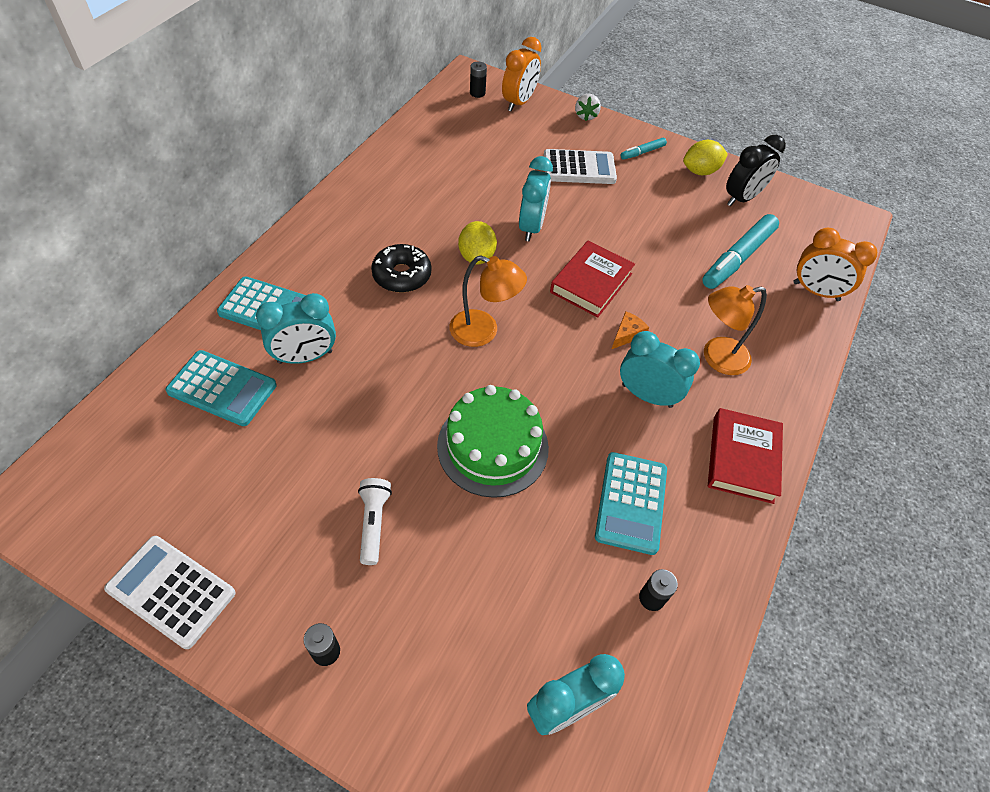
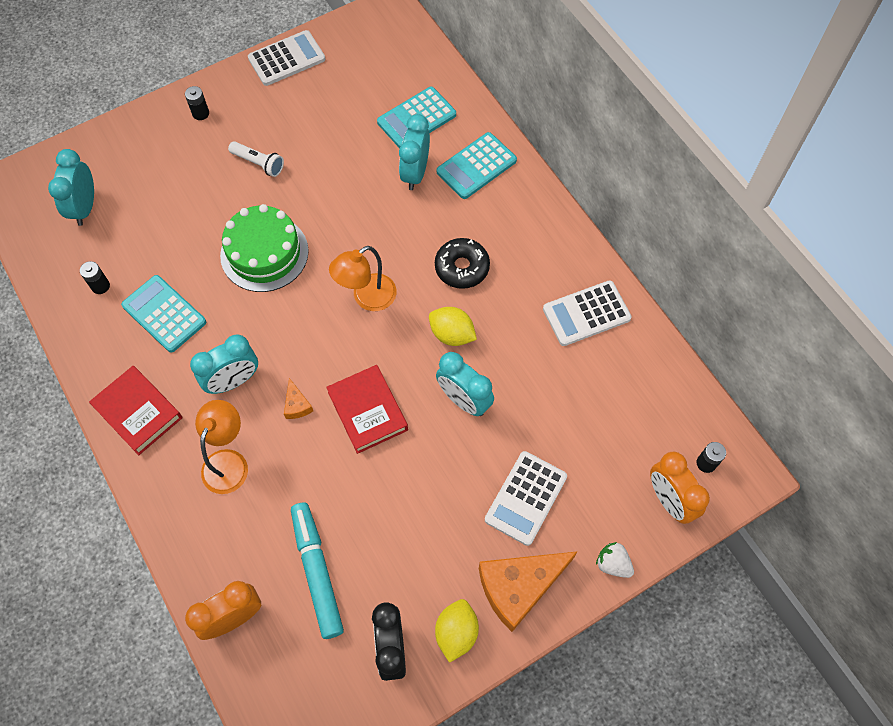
camera: 125 degrees right, 10 degrees up
turquoise marker [621,138,667,160] -> orange cheese [479,551,578,632]
none -> white calculator [543,280,632,346]

